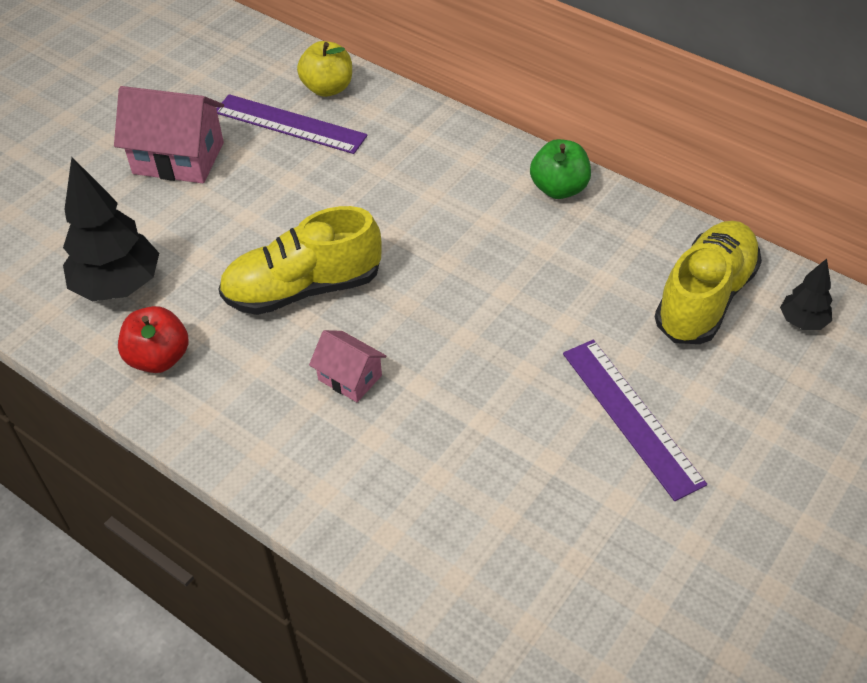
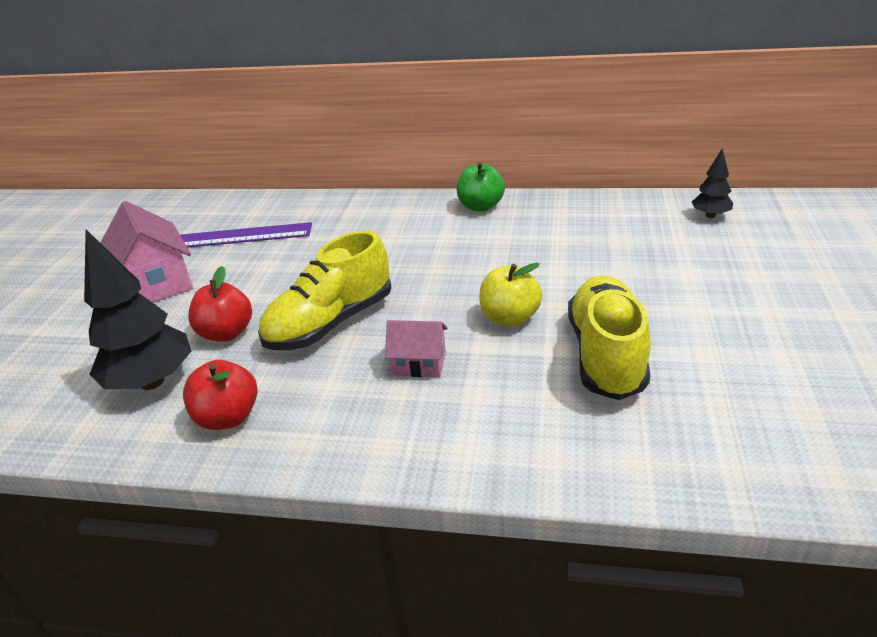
camera: 25 degrees left, 15 degrees down
pink house [114,86,224,183] -> pink house turned 75 degrees clockwise [100,201,193,303]
yellow apple [297,41,352,97] -> yellow apple moved to [479,263,542,327]
purple ruler [563,340,707,501] -> none
yellow shoe [655,221,762,344] -> yellow shoe moved to [568,275,651,400]
none -> red apple [188,266,252,342]

